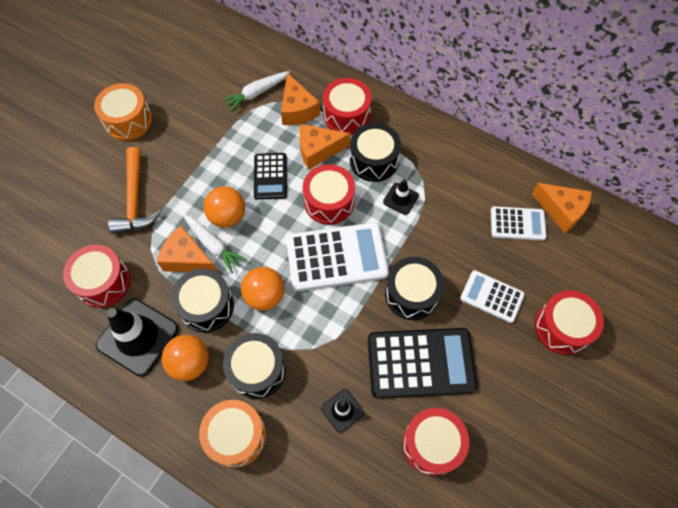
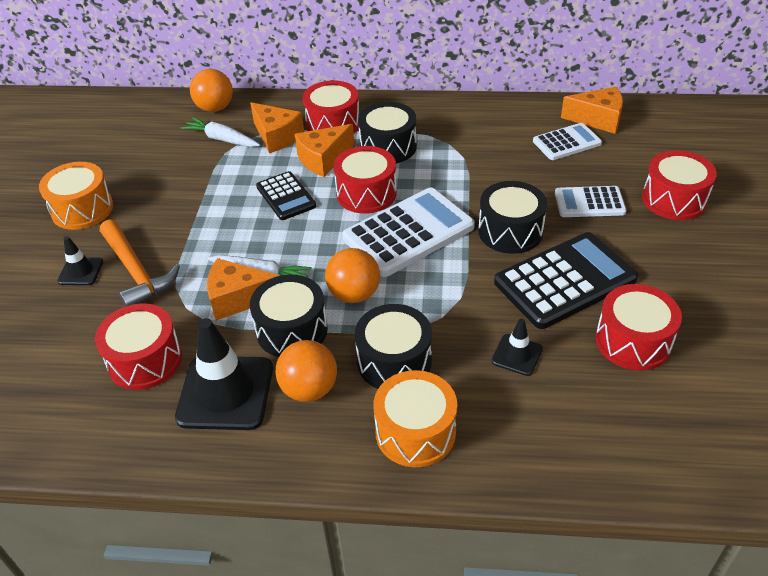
camera: 25 degrees left, 20 degrees down
orange ball [204,186,245,228] -> orange ball moved to [190,69,233,112]
white carrot [221,71,290,112] -> white carrot turned 90 degrees clockwise [181,117,260,147]
black traffic cone [383,179,419,215] -> black traffic cone moved to [58,236,103,285]

